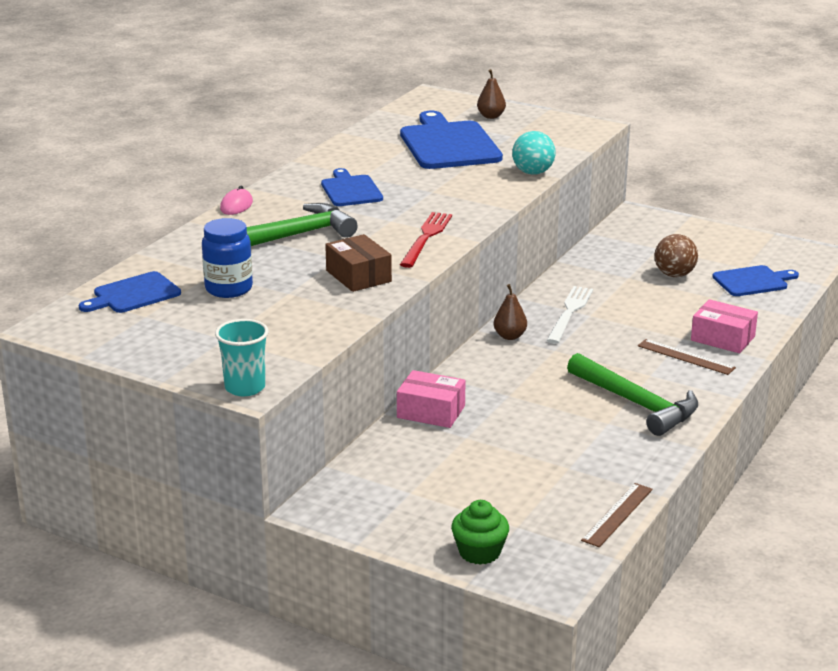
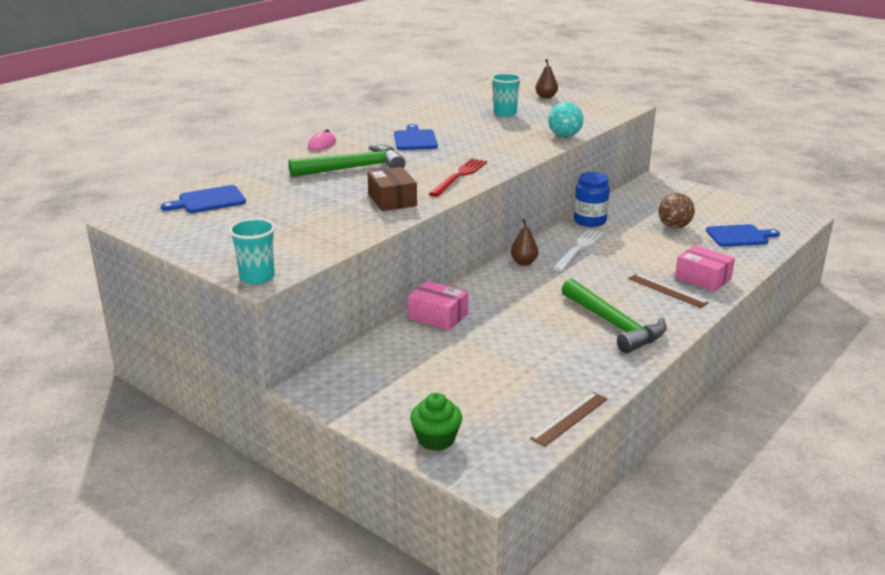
camera: 10 degrees right, 0 degrees up
blue jar [202,218,253,298] -> blue jar moved to [574,172,610,227]
blue cutting board [400,111,503,169] -> turquoise cup [491,73,522,117]

